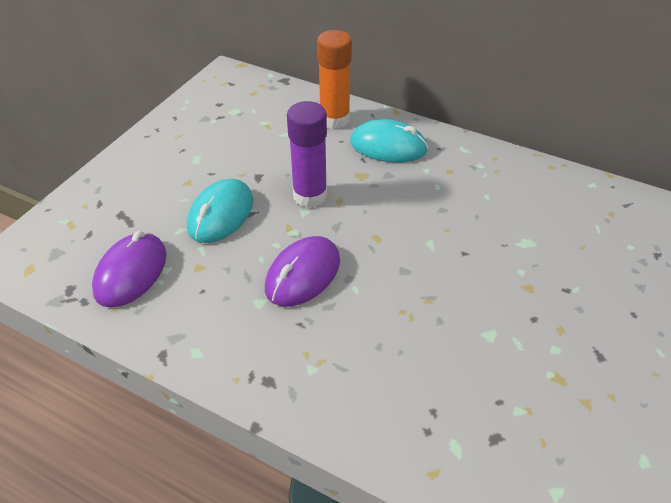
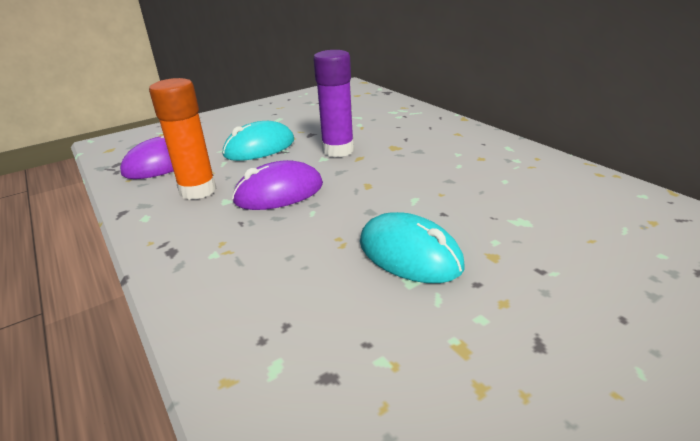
camera: 30 degrees right, 15 degrees down
orange glue stick [317,30,352,129] -> orange glue stick moved to [149,78,217,200]
turquoise mouse [350,119,428,162] -> turquoise mouse moved to [360,212,465,283]

